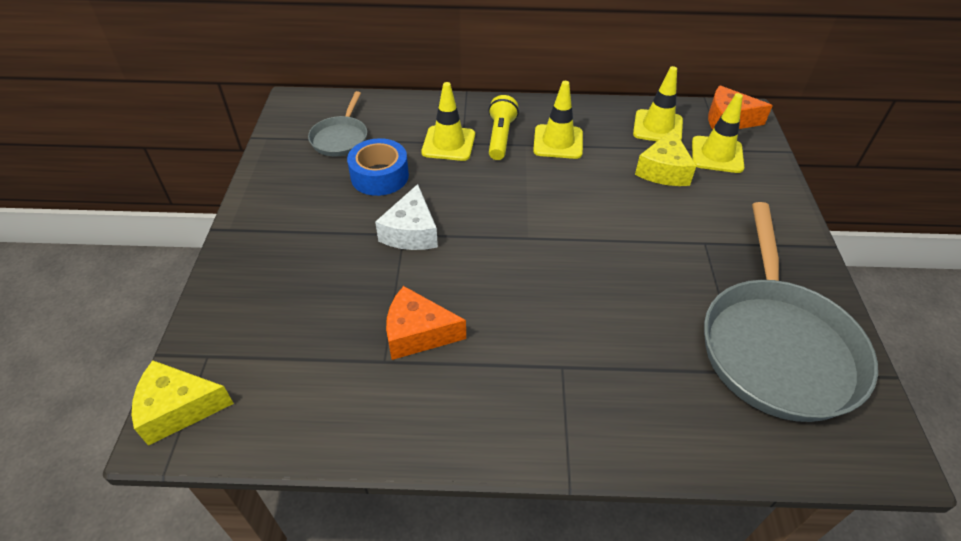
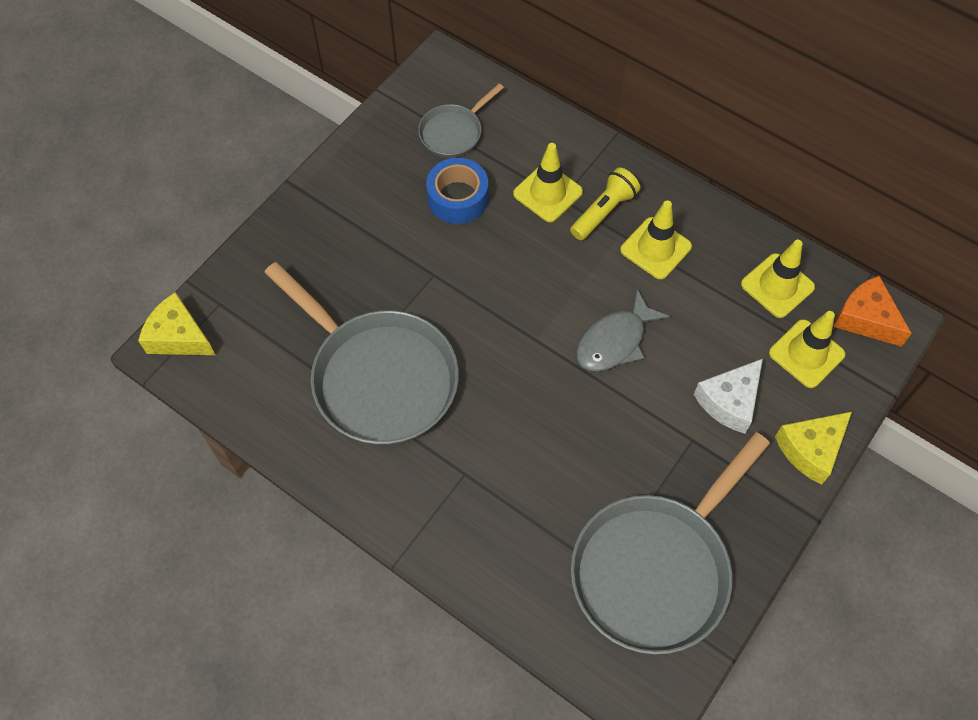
camera: 35 degrees right, 15 degrees up
white cheese [375,184,438,250] -> white cheese moved to [694,359,763,434]
orange cheese [386,286,466,360] -> grey pan [264,262,459,445]
yellow cheese [635,129,696,186] -> yellow cheese moved to [775,412,852,484]
none -> grey fish [576,289,670,371]

